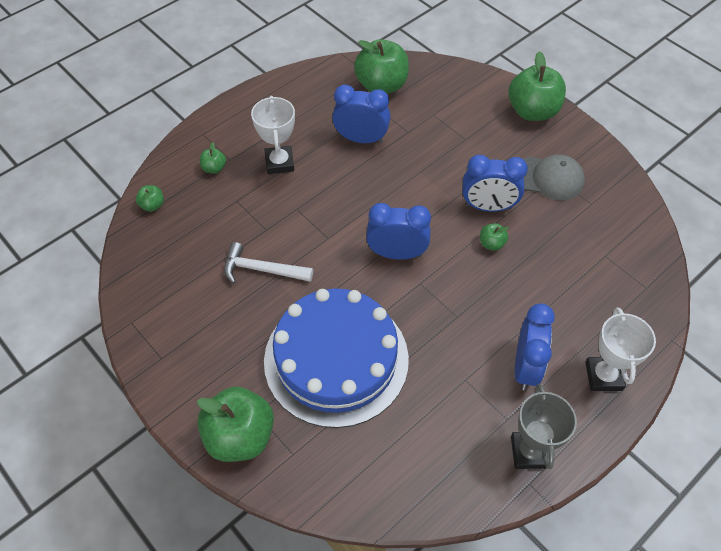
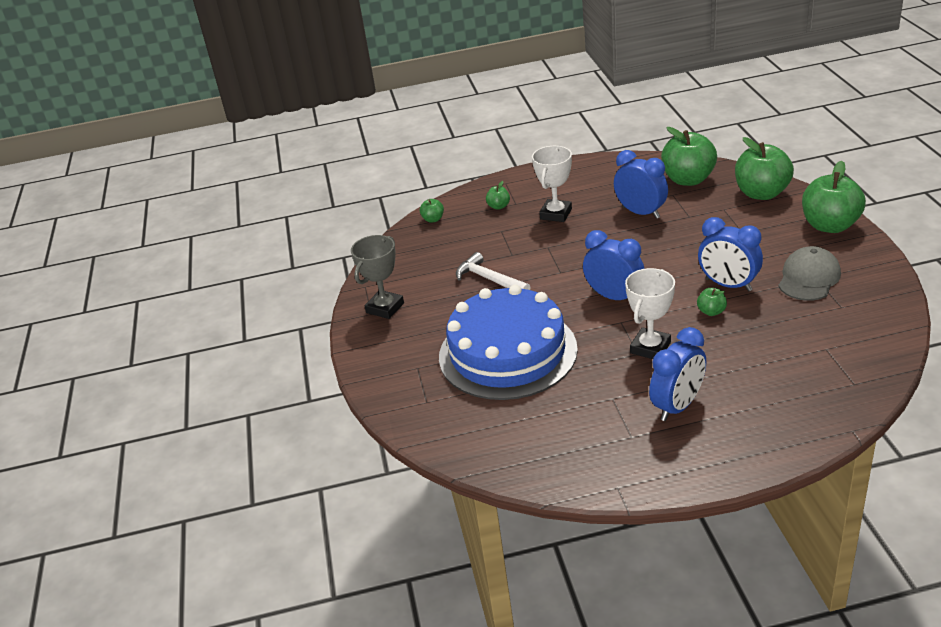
camera: 35 degrees right, 20 degrees down
green apple [197,387,274,462] -> green apple moved to [735,137,794,200]
grey trophy [511,384,577,469] -> grey trophy moved to [351,235,404,319]
grey cap [523,154,585,200] -> grey cap turned 105 degrees counterclockwise [778,246,841,301]
white trophy [585,307,656,391] -> white trophy moved to [625,268,675,359]

